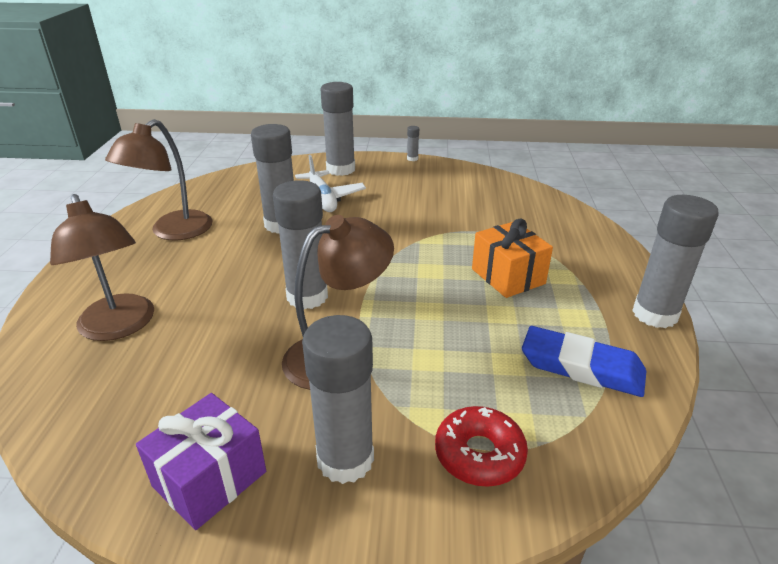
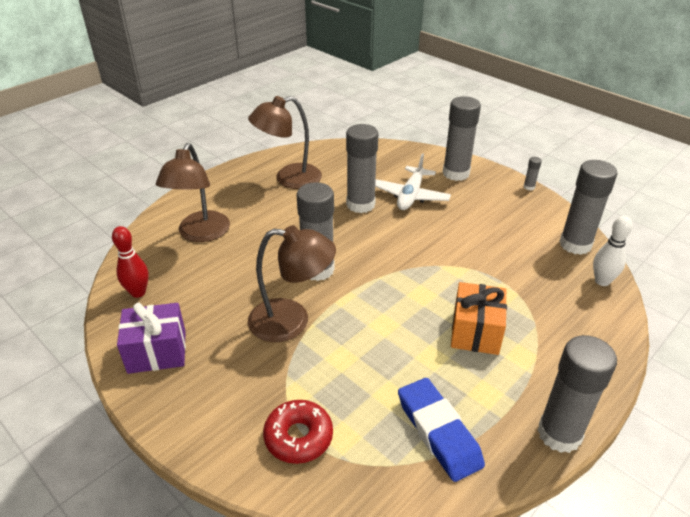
camera: 40 degrees right, 5 degrees up
grey glue stick [302,315,374,484] -> grey glue stick moved to [559,160,618,255]
none -> red bowling pin [112,226,149,298]
none -> white bowling pin [593,216,633,286]

